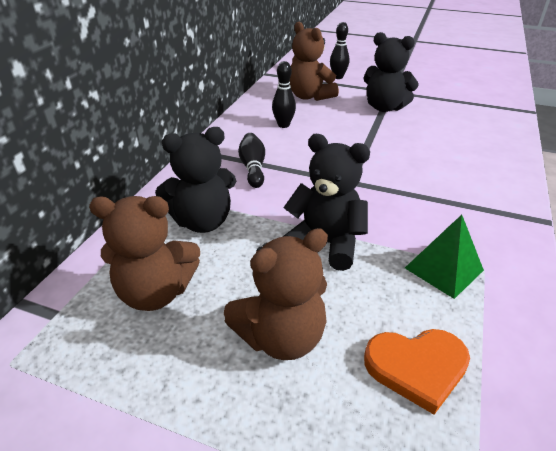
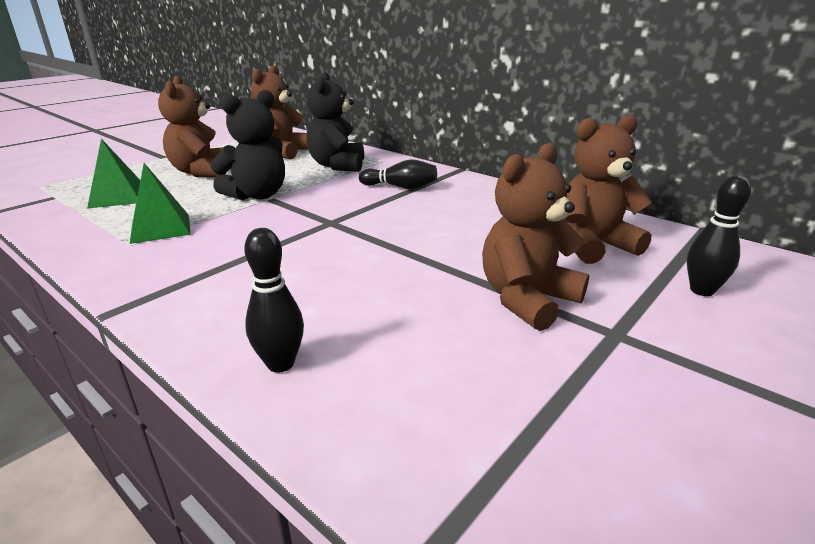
camera: 110 degrees right, 10 degrees down
black bowling pin [272,61,296,128] -> black bowling pin moved to [244,228,304,372]
black teddy bear [363,32,419,112] -> brown teddy bear [482,143,589,331]
orange heart [364,329,470,415] -> green pyramid [87,139,140,209]

